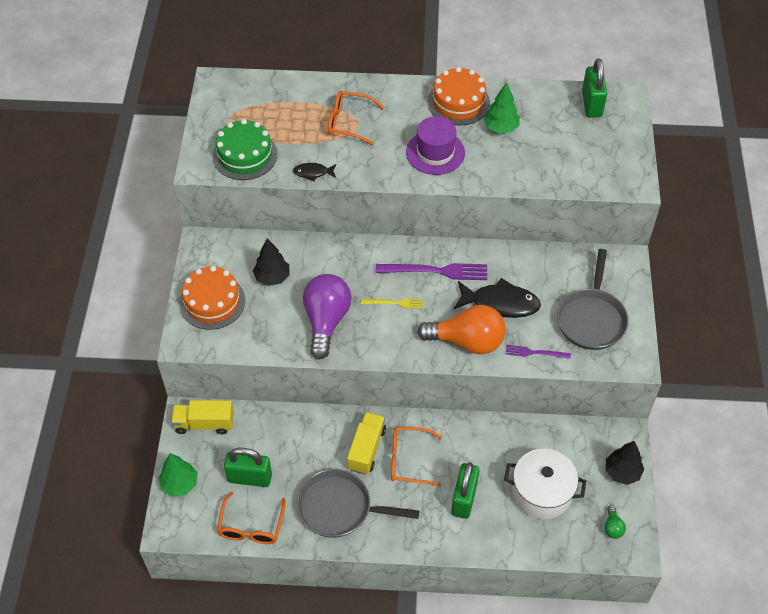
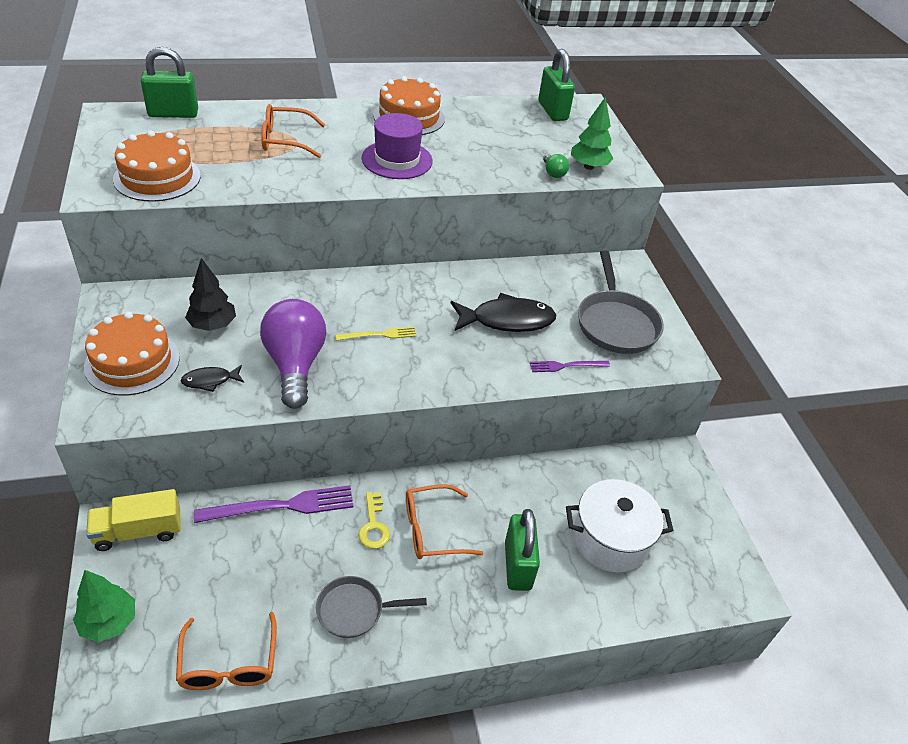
camera: 20 degrees left, 10 degrees down
green cake [213,119,277,180] -> orange cake [113,130,201,202]
green padlock [224,448,272,487] -> green padlock moved to [141,47,198,118]
black fish [293,163,336,181] -> black fish moved to [181,365,244,392]
grey pan [297,469,419,538] -> grey pan [316,576,427,638], size x0.63
yellow truck [347,412,386,475] -> yellow key [358,492,390,549]
purple fork [376,263,487,280] -> purple fork moved to [194,485,354,523]
orange light bulb [417,305,506,354] -> none
green tree [484,82,520,133] -> green tree moved to [571,96,614,170]
green light bulb [604,505,626,539] -> green light bulb moved to [543,154,569,178]
black tree [606,441,644,485] -> none

